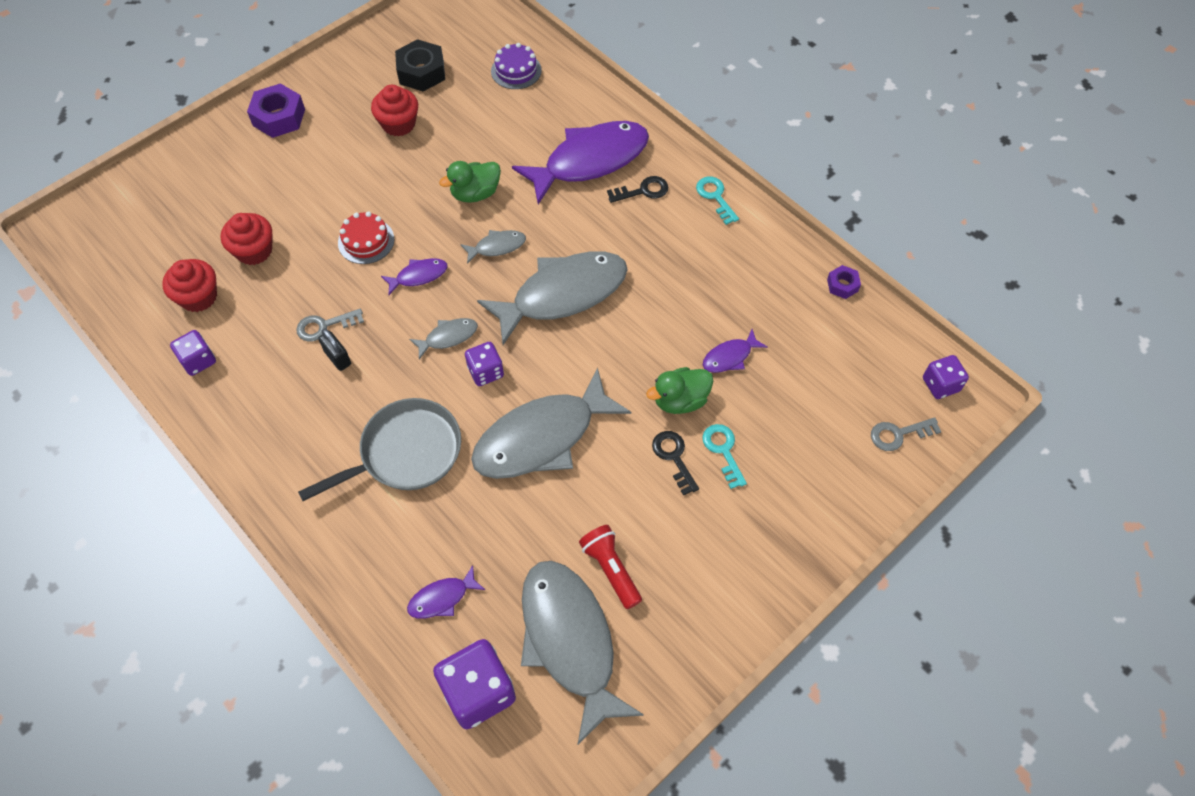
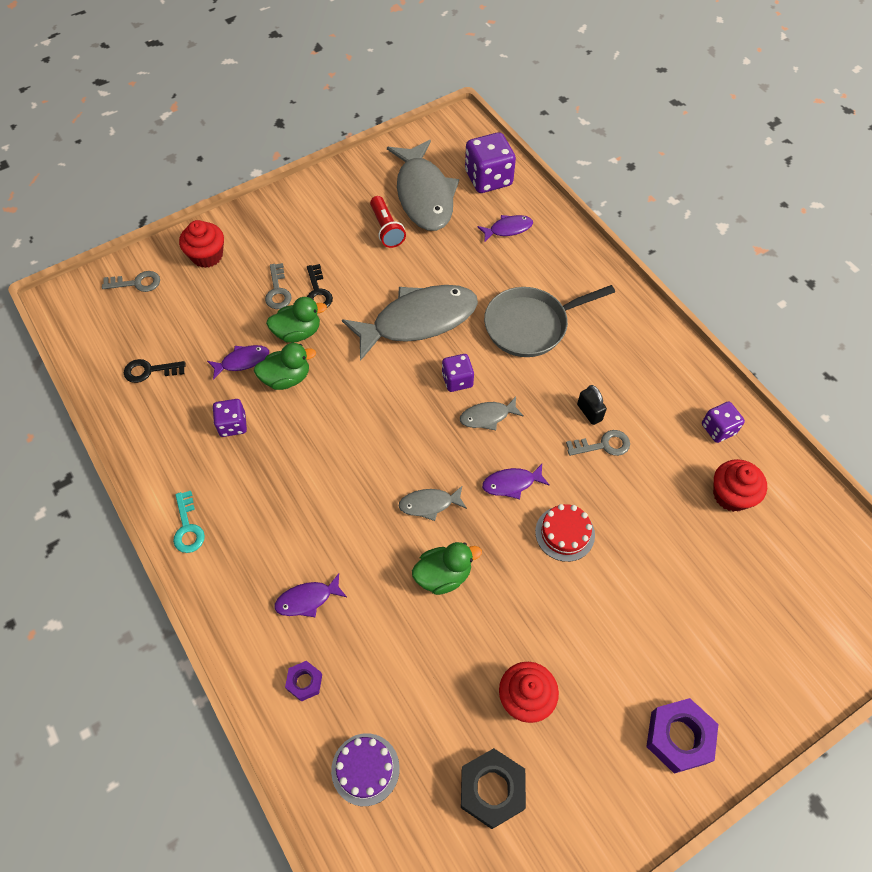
camera: 170 degrees left, 0 degrees up
red cupcake [221,213,273,265] -> red cupcake moved to [179,220,224,268]
grey fish [477,251,628,345] -> none
purple fish [512,121,649,204] -> purple fish [274,573,347,617], size x0.44
black key [607,176,668,203] -> black key moved to [124,359,186,383]
turquoise key [702,424,747,489] -> grey key [265,263,292,309]
purple nut [827,265,861,299] -> purple nut moved to [285,661,322,702]
purple dice [923,355,969,399] -> purple dice moved to [213,399,247,437]
none -> green duck [254,343,316,390]

